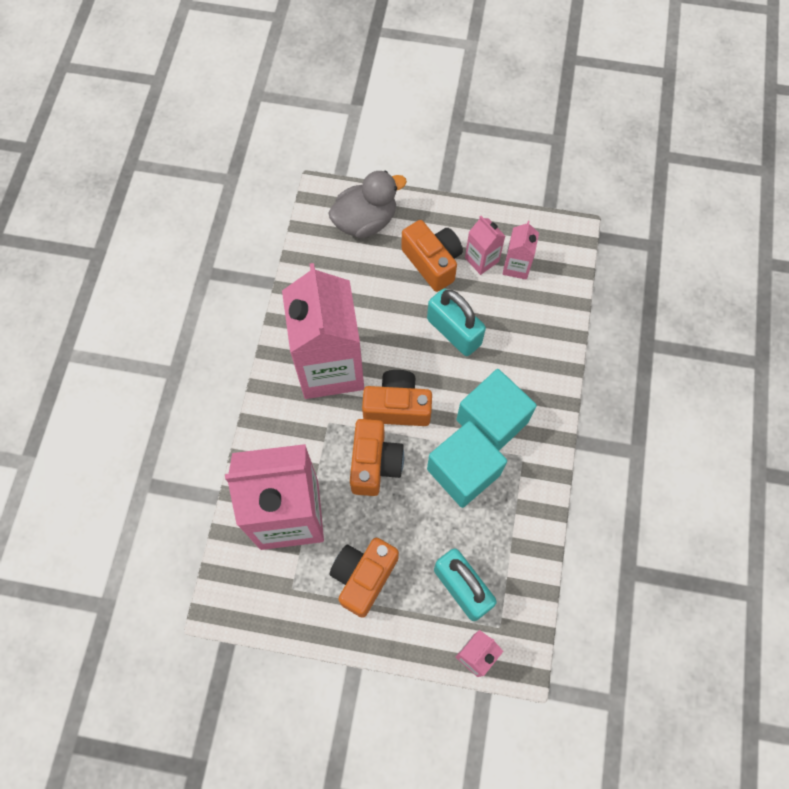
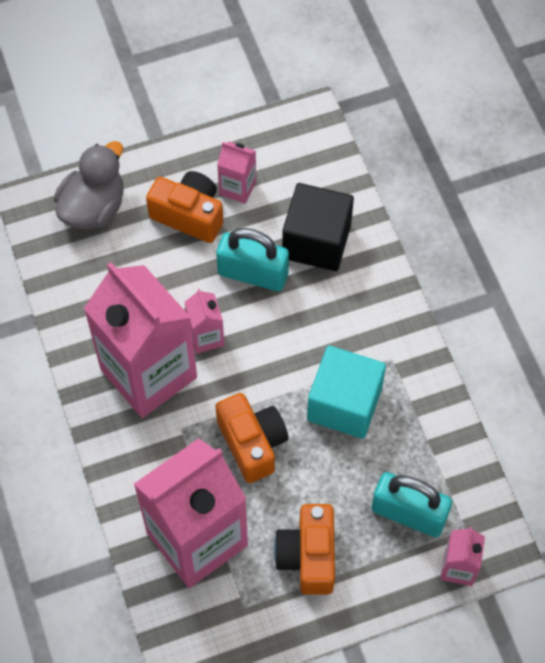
camera: 30 degrees left, 5 degrees down
orange camera [362,370,432,426] -> none
turquoise cube [457,369,537,451] -> none
pink carton [502,221,539,280] -> pink carton moved to [185,289,225,354]
none -> black cube [282,183,354,271]

